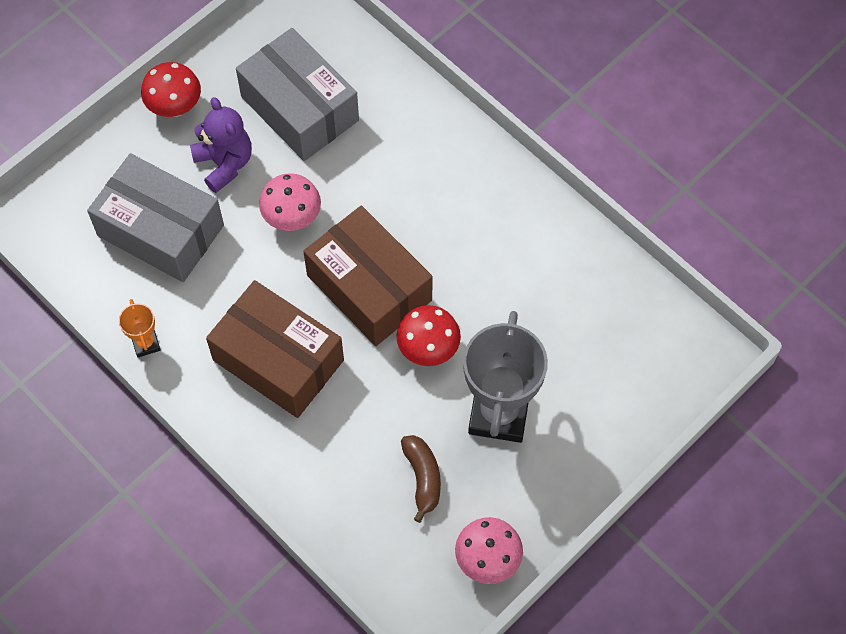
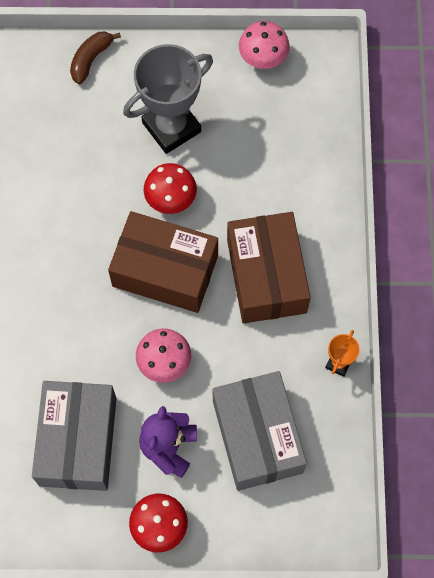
camera: 135 degrees left, 5 degrees up
brown box [303,205,433,346] -> brown box turned 75 degrees counterclockwise [108,211,218,313]
brown banana [401,435,441,523] -> brown banana moved to [70,31,121,84]

